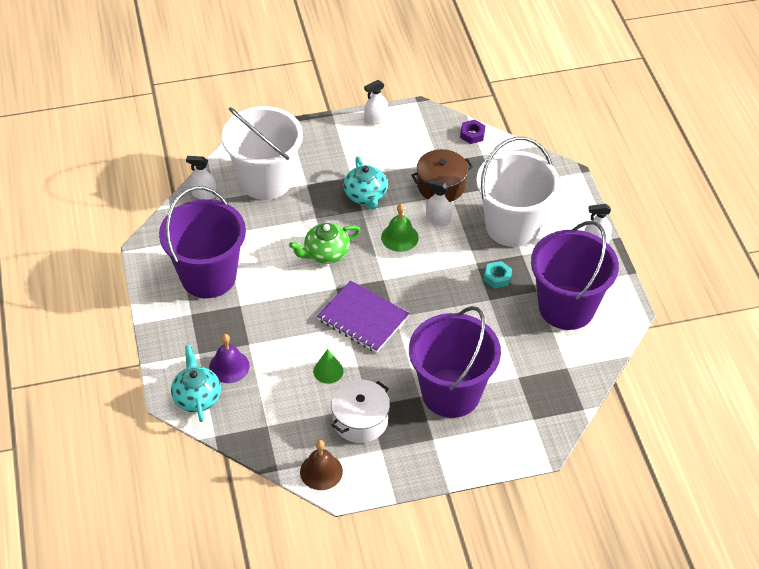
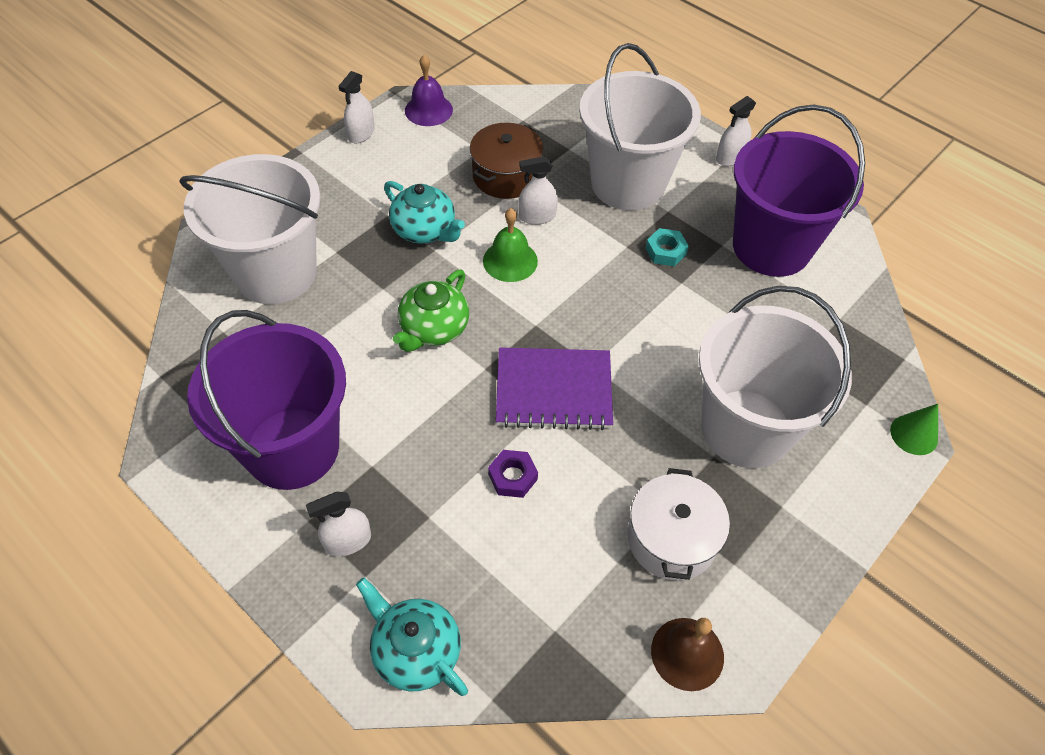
camera: 35 degrees left, 5 degrees up
white spray bottle [186,156,217,200] -> white spray bottle moved to [306,492,371,556]
purple bell [209,334,250,383] -> purple bell moved to [405,55,453,126]
green cone [313,349,344,384] -> green cone moved to [890,404,938,455]
purple bucket [409,306,501,418] -> white bucket [699,286,852,468]
purple nut [460,119,485,144] -> purple nut moved to [488,450,538,498]

